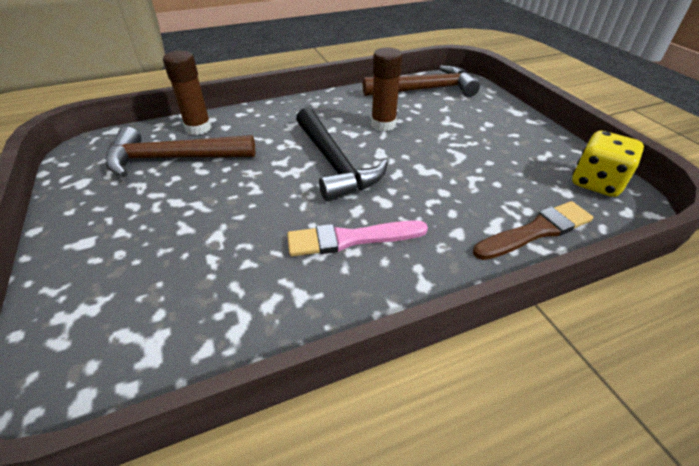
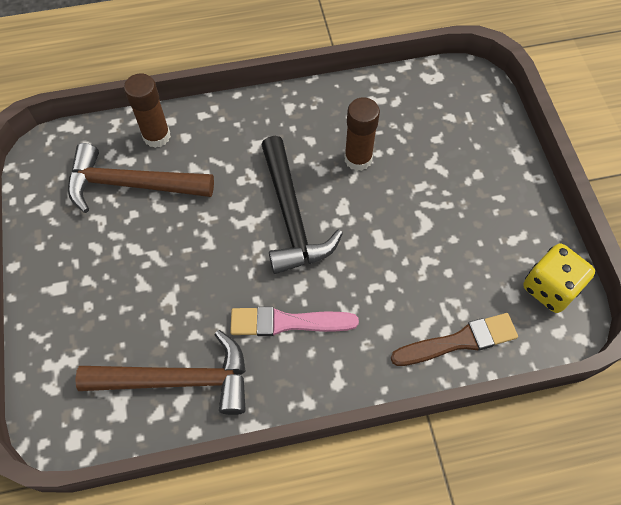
camera: 10 degrees right, 20 degrees up
brown hammer [363,65,480,97] -> brown hammer moved to [75,330,246,415]

